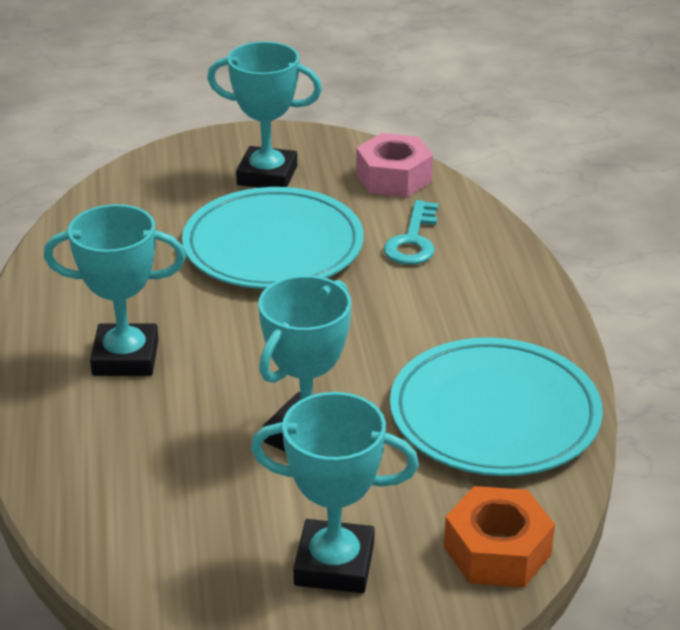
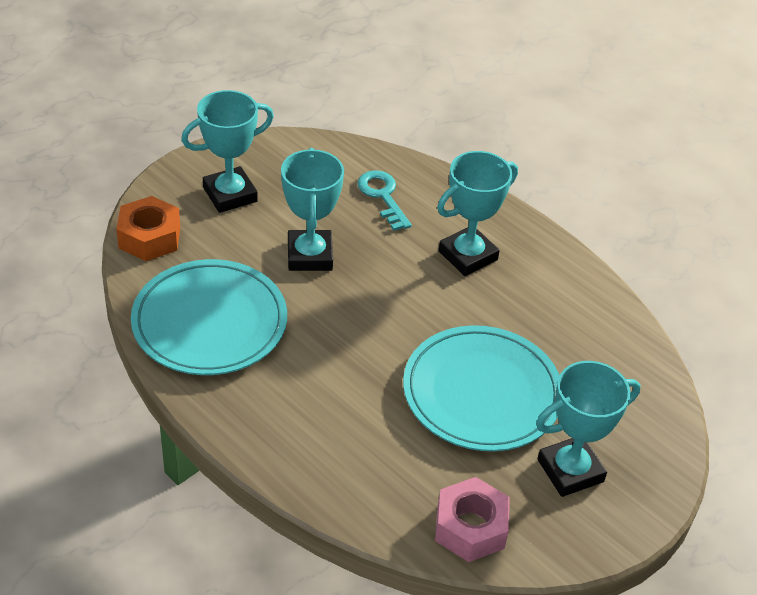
camera: 140 degrees right, 10 degrees up
turquoise key [384,200,438,265] -> turquoise key moved to [357,170,412,231]

